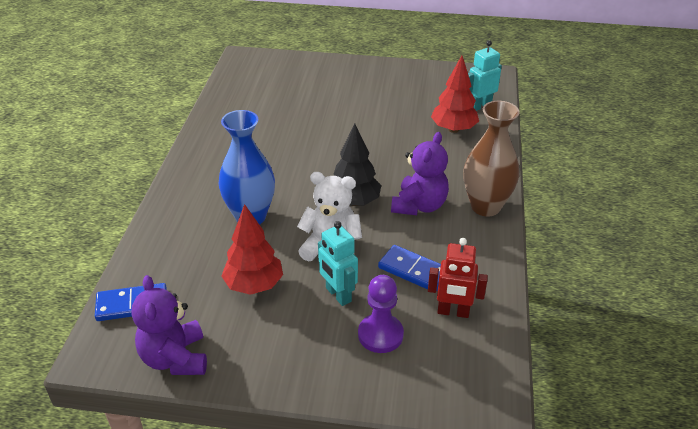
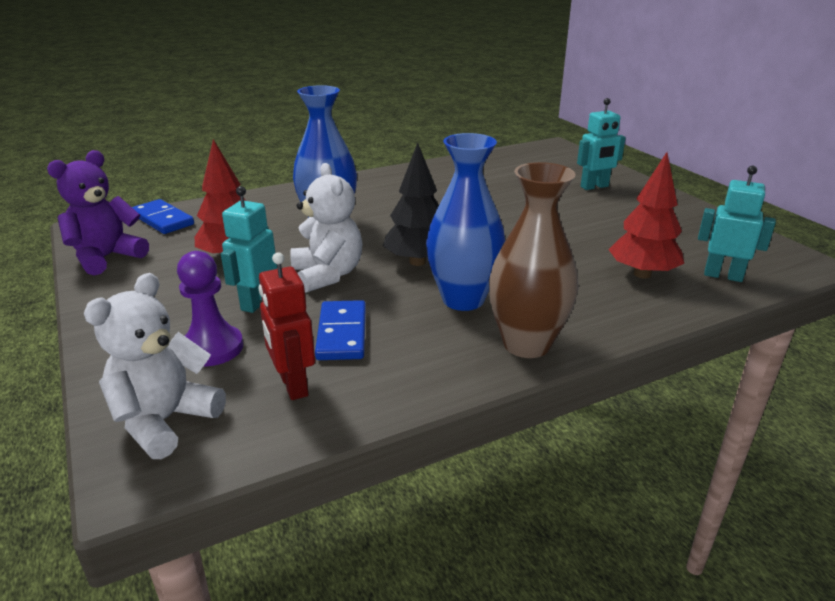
camera: 55 degrees right, 10 degrees down
purple teddy bear [391,132,449,215] -> blue vase [426,133,505,311]
none -> white teddy bear [84,273,226,459]
none -> turquoise robot [577,98,626,190]

